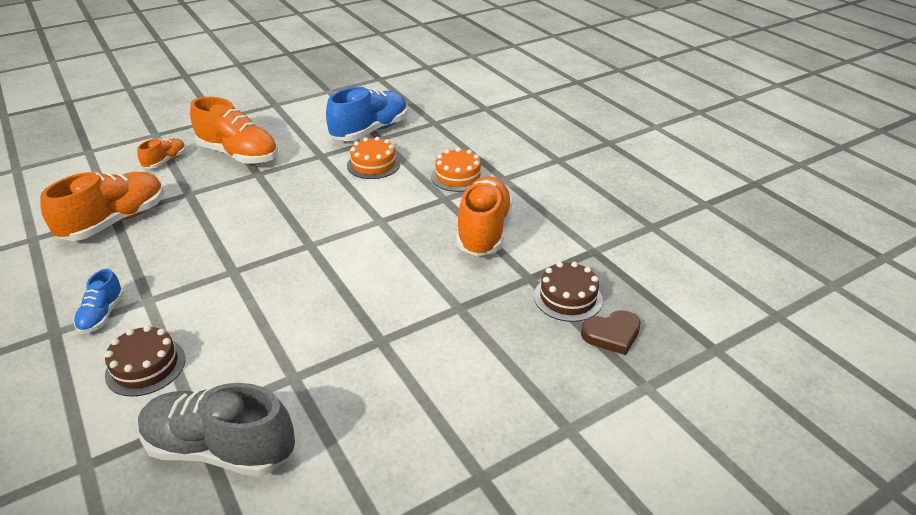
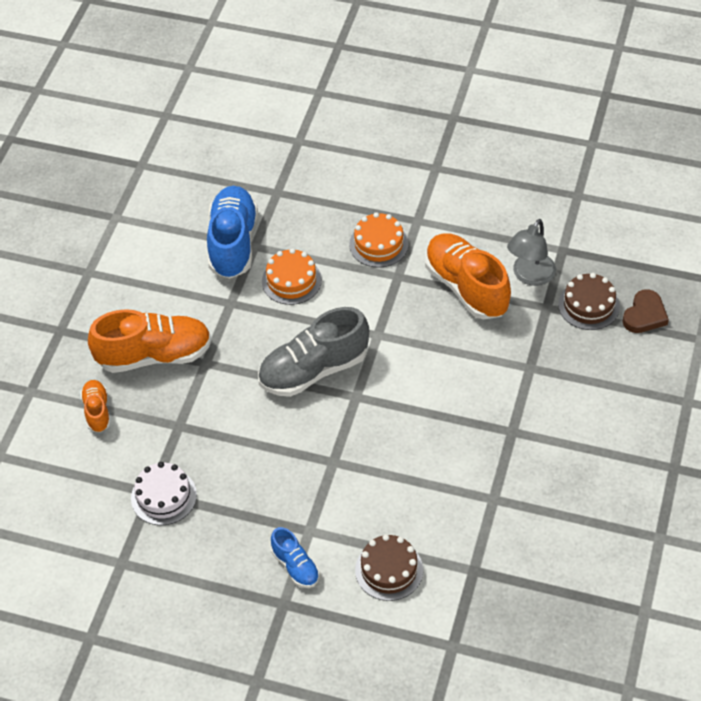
camera: 40 degrees left, 15 degrees up
orange shoe [40,172,164,241] -> white cake [131,462,197,525]
grey shoe [138,383,295,477] -> grey shoe moved to [258,307,369,397]
none -> grey lamp [507,219,556,286]

